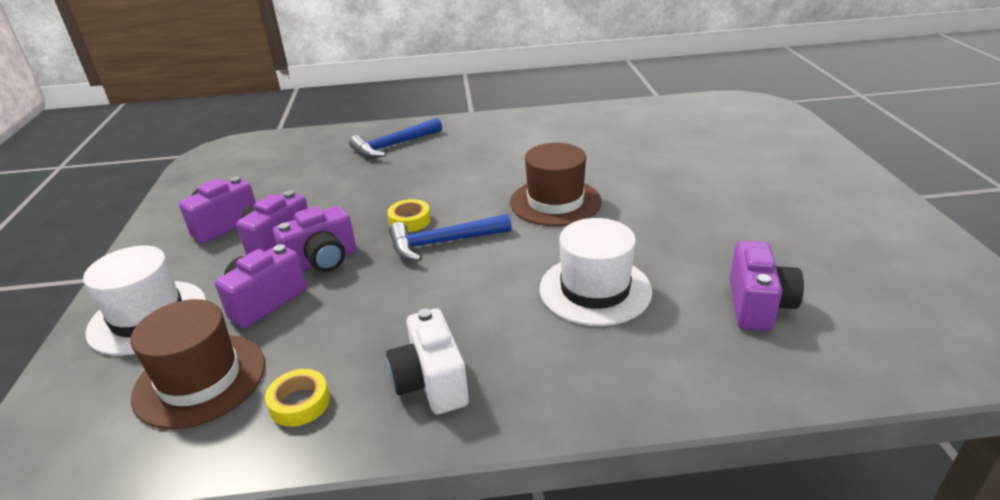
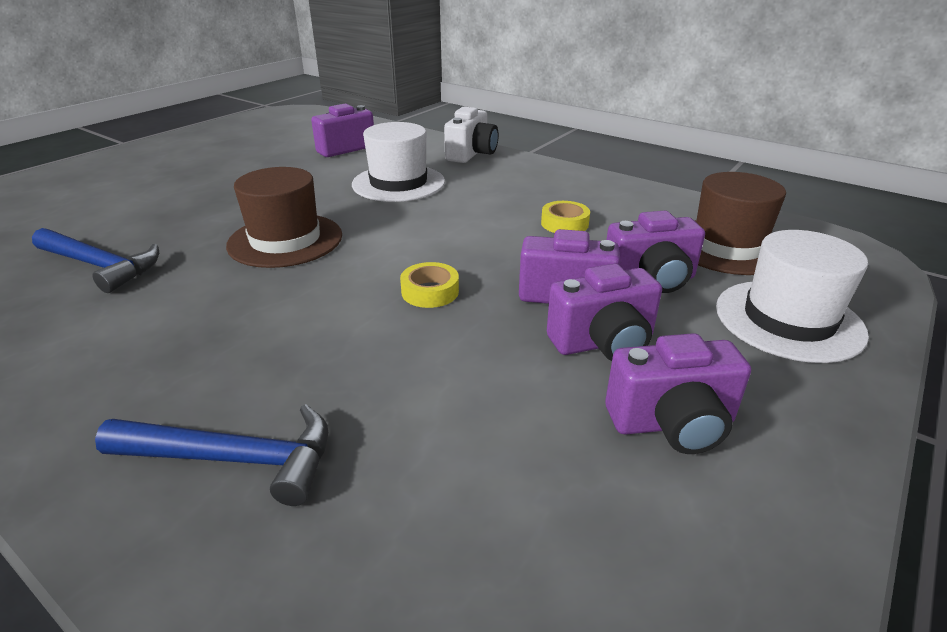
camera: 140 degrees left, 0 degrees up
yellow tape [265,369,330,427] -> yellow tape moved to [541,201,590,233]
white camera [386,308,469,414] -> white camera moved to [444,107,499,163]
blue hammer [389,214,512,261] -> blue hammer moved to [32,228,159,293]

